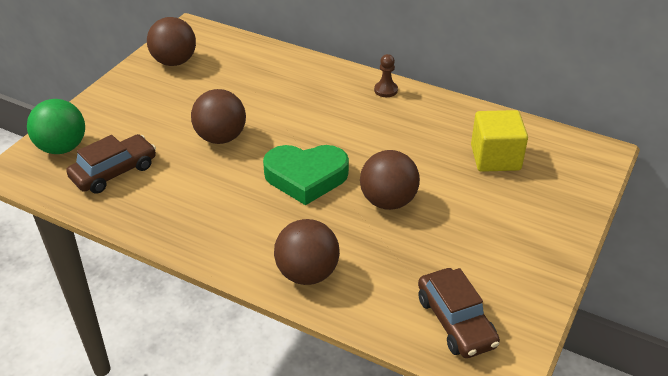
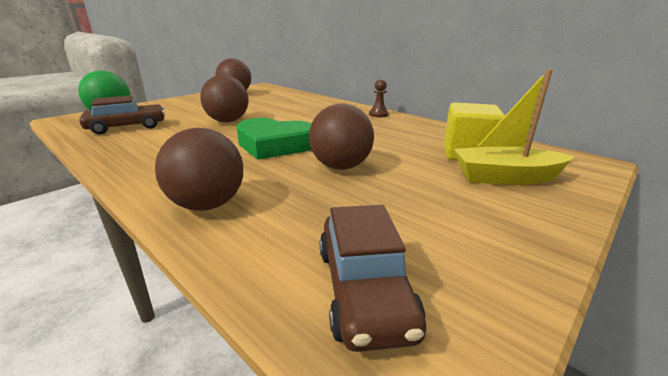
camera: 15 degrees right, 15 degrees down
none -> yellow boat [454,69,574,185]

